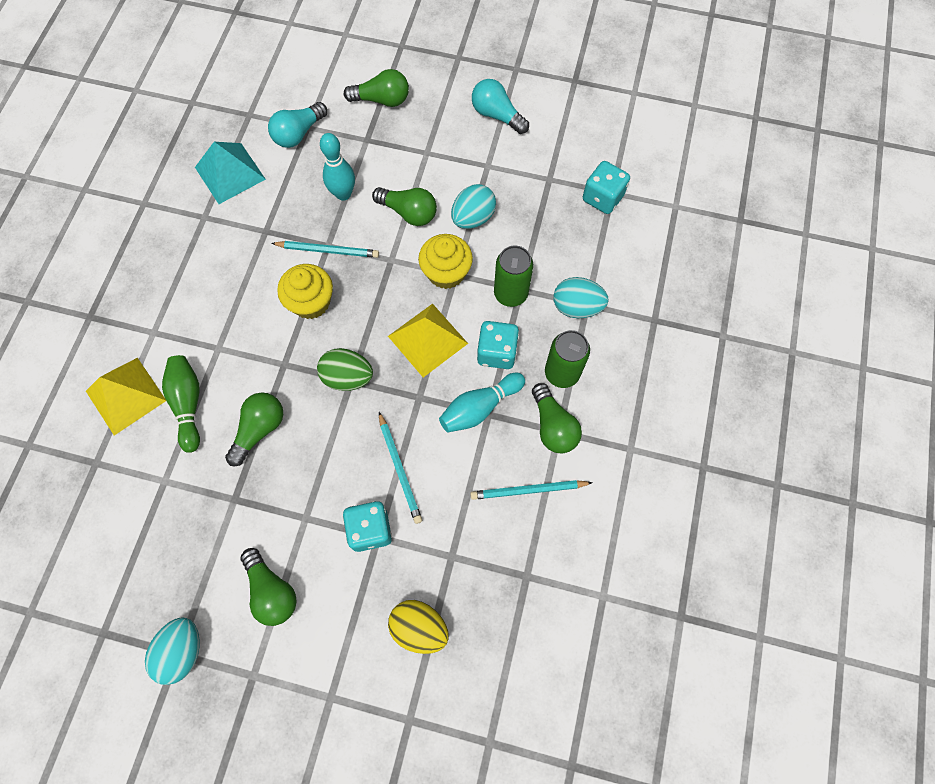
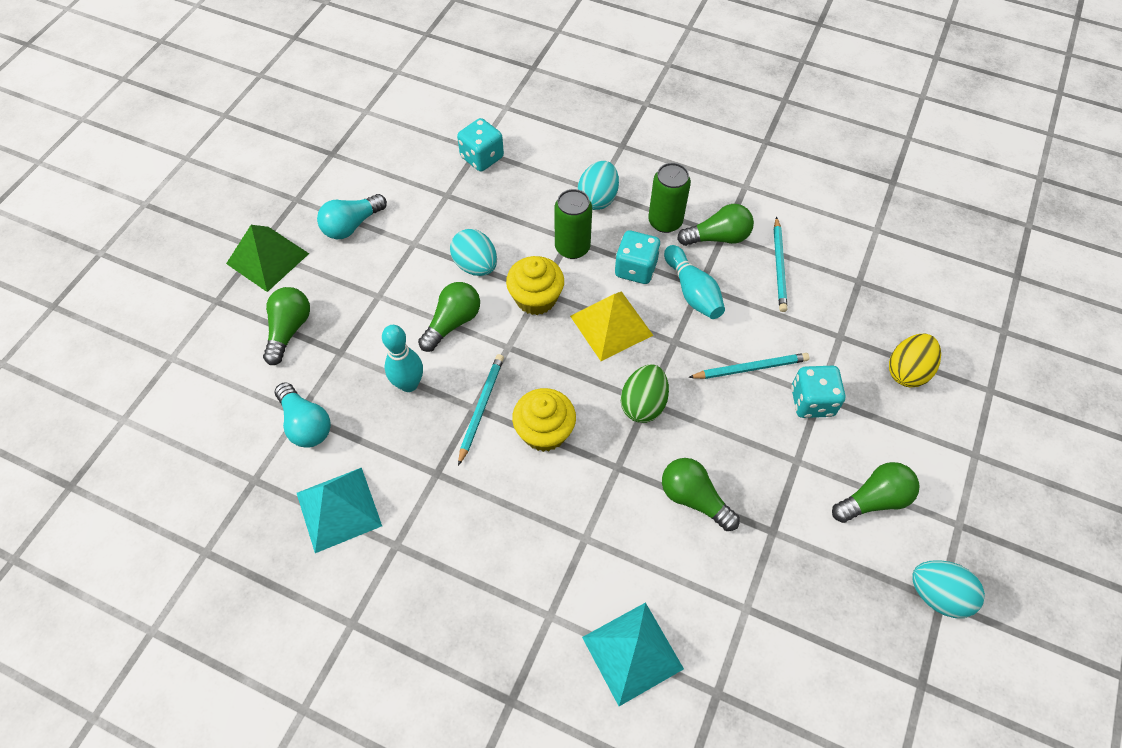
camera: 80 degrees left, 10 degrees down
yellow pyramid [86,358,166,436] -> turquoise pyramid [582,602,684,706]
green bowling pin [162,355,200,453] -> none
none -> green pyramid [226,225,309,292]

